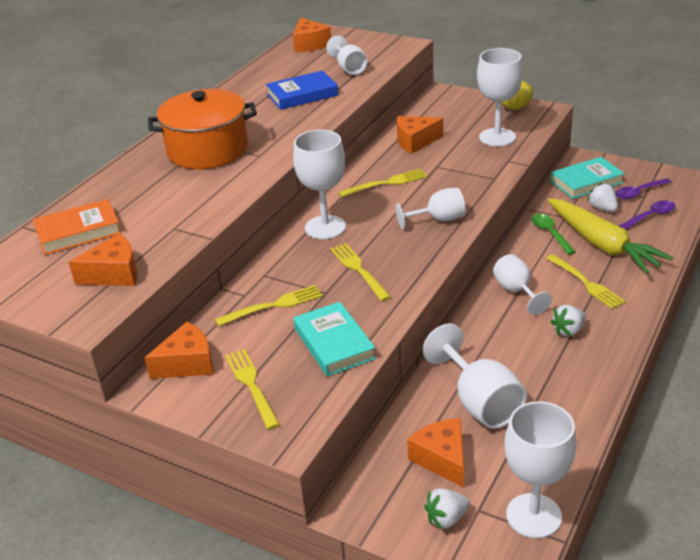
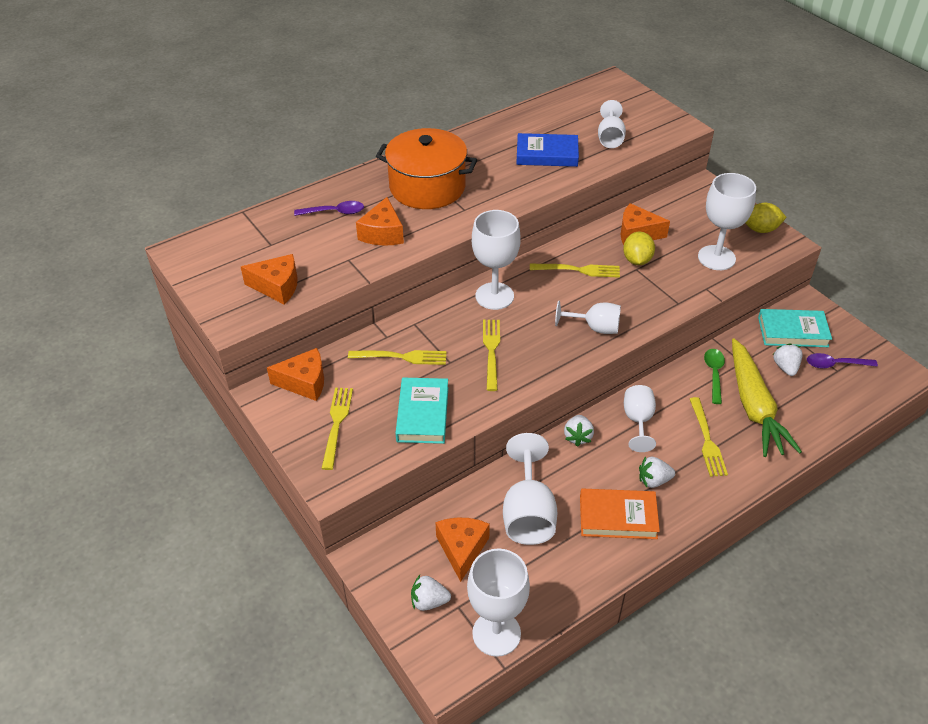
camera: 25 degrees right, 10 degrees up
orange book [33,199,122,255] -> orange book moved to [580,488,660,539]
orange cheese [293,18,331,52] -> orange cheese moved to [356,197,404,246]
purple spoon [619,200,675,229] -> purple spoon moved to [294,201,364,216]
none -> white strawberry [564,415,594,447]
none -> yellow lemon [623,232,655,265]

